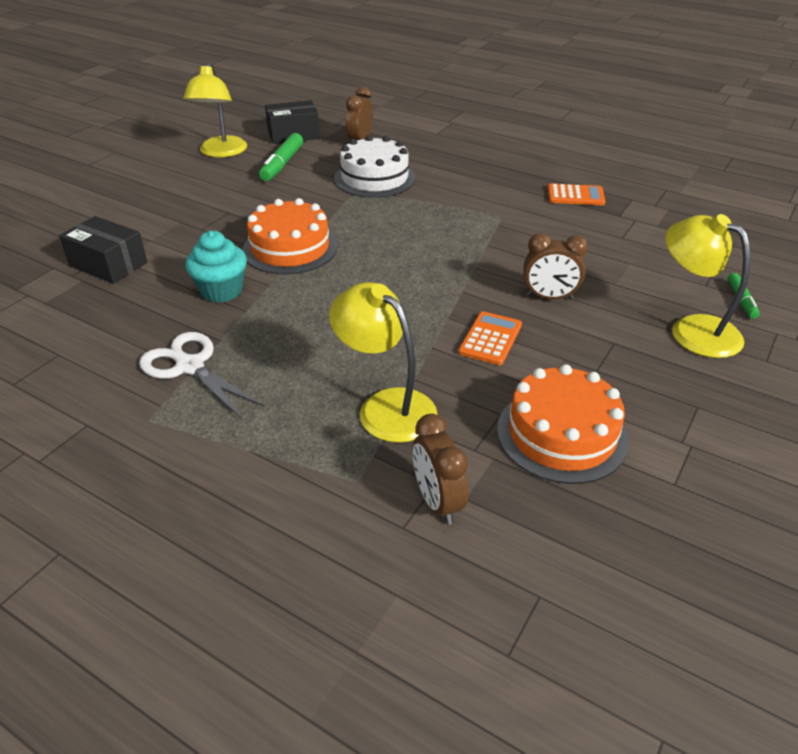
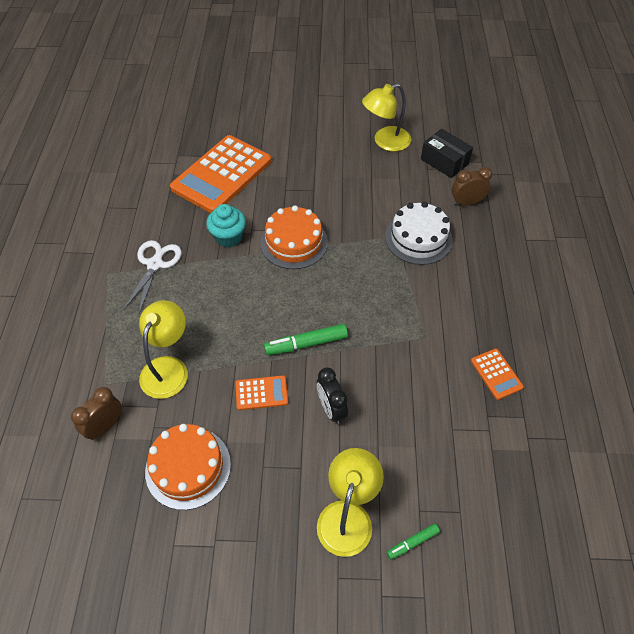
camera: 60 degrees right, 15 degrees up
black box [59,216,147,284] -> orange calculator [170,135,271,213]
green marker [259,133,303,181] -> green marker moved to [264,324,348,355]
brown clock [523,233,588,300] -> black clock [317,368,348,424]

